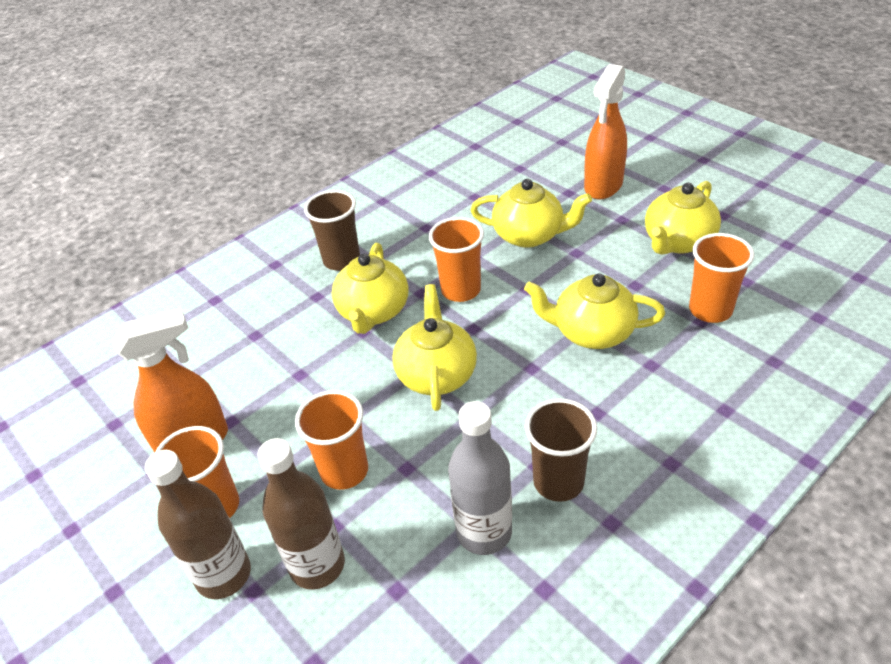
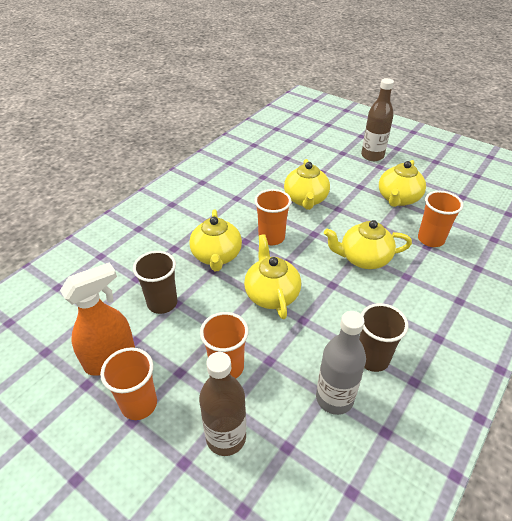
camera: 15 degrees left, 0 degrees up
brown bottle [145,450,251,599] -> brown bottle moved to [361,78,394,161]
brown cup [304,190,360,271] -> brown cup moved to [133,251,177,314]
yellow teapot [471,179,592,248] -> yellow teapot turned 90 degrees clockwise [284,159,330,210]
orange spray bottle [584,64,627,200] -> none

